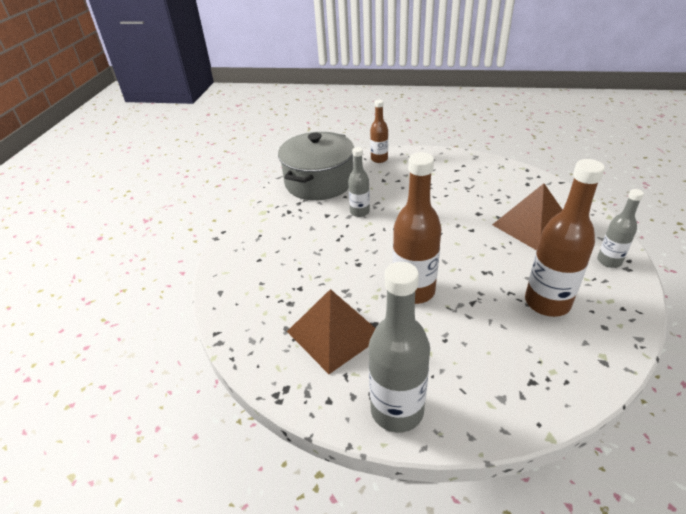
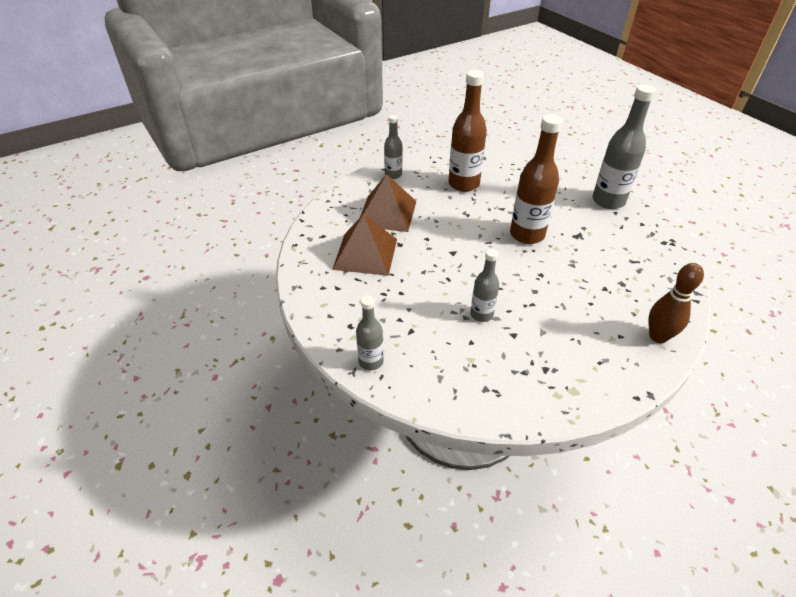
camera: 135 degrees left, 5 degrees up
grey pot [278,132,354,200] -> none
brown pyramid [287,289,376,374] -> brown pyramid moved to [332,214,397,276]
brown bottle [370,100,388,163] -> grey bottle [356,296,384,371]
none -> brown bowling pin [649,263,704,343]

